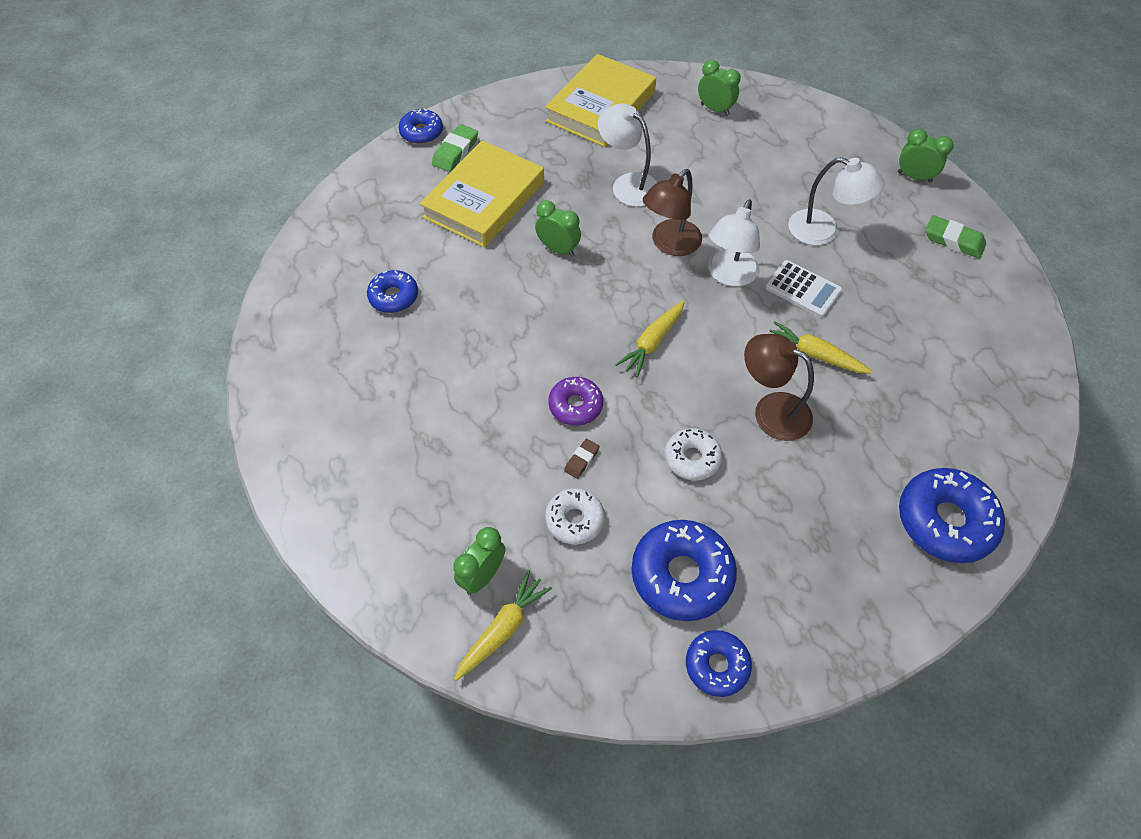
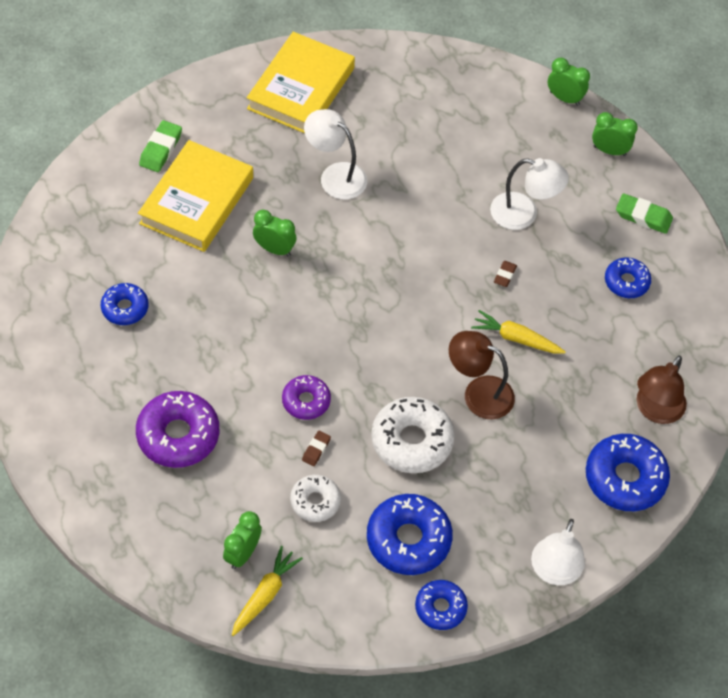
camera: 10 degrees left, 0 degrees up
blue donut [398,109,443,144] -> blue donut moved to [605,257,651,298]
yellow carrot [615,301,685,377] -> none
brown lamp [643,169,702,256] -> brown lamp moved to [637,355,687,424]
white donut [665,428,722,481] -> white donut [371,397,455,473], size x1.68
green clock [698,60,741,116] -> green clock moved to [548,58,590,106]
white lamp [708,199,760,287] -> white lamp moved to [531,519,585,585]
white calculator [765,260,843,318] -> brown eraser [494,261,517,287]
none -> purple donut [136,391,219,468]

